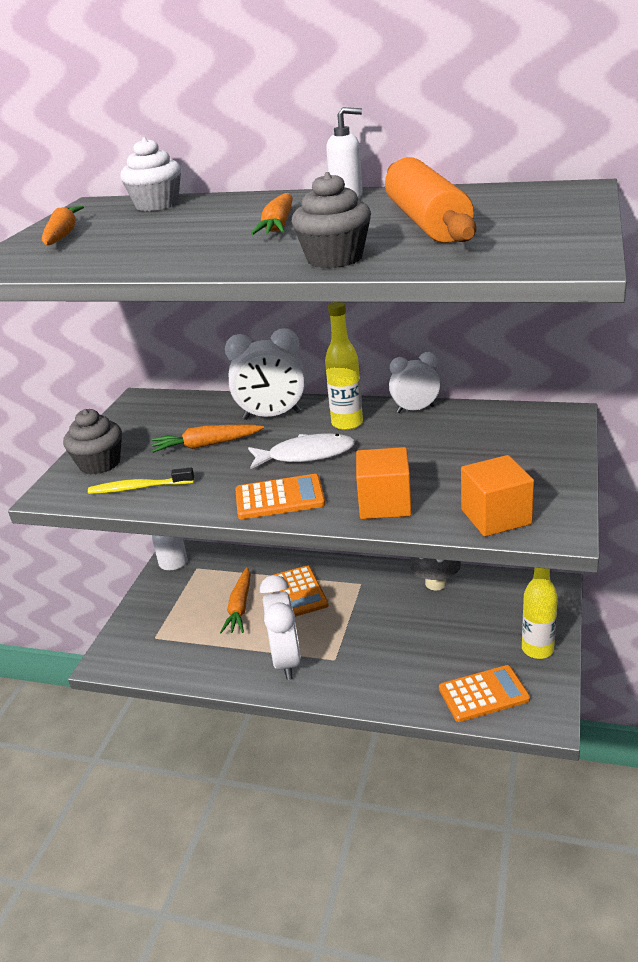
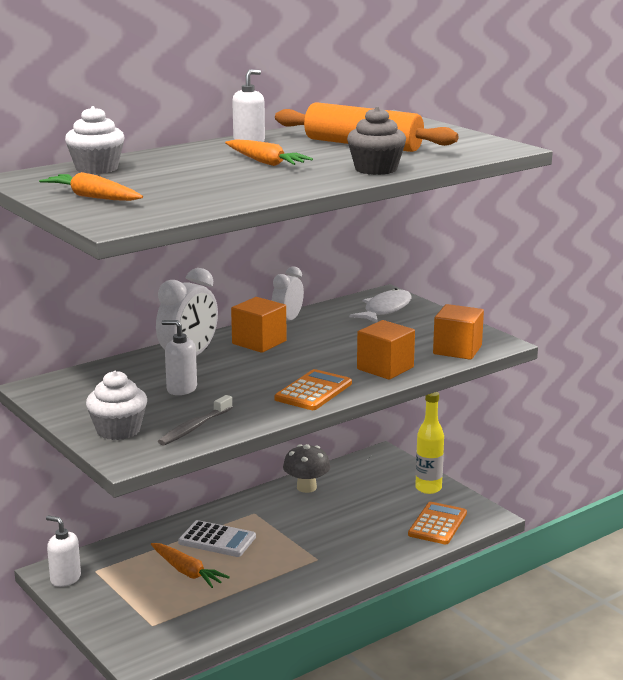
camera: 55 degrees left, 10 degrees down
grey cupcake [63,409,122,475] -> white cupcake [86,371,147,440]
yellow toothbrush [88,468,194,494] -> grey toothbrush [158,395,233,446]
orange carrot [152,425,264,453] -> white soap dispenser [162,320,197,395]
white fish [248,433,355,469] -> white fish moved to [349,288,411,323]
white clock [260,575,301,680] -> none
orange calculator [274,566,329,617] -> white calculator [178,520,256,557]
yellow bottle [325,302,363,430] -> orange cube [231,297,287,353]

